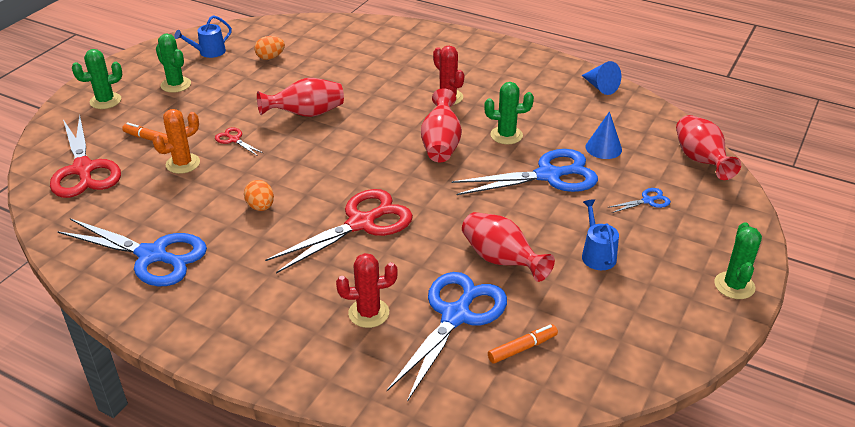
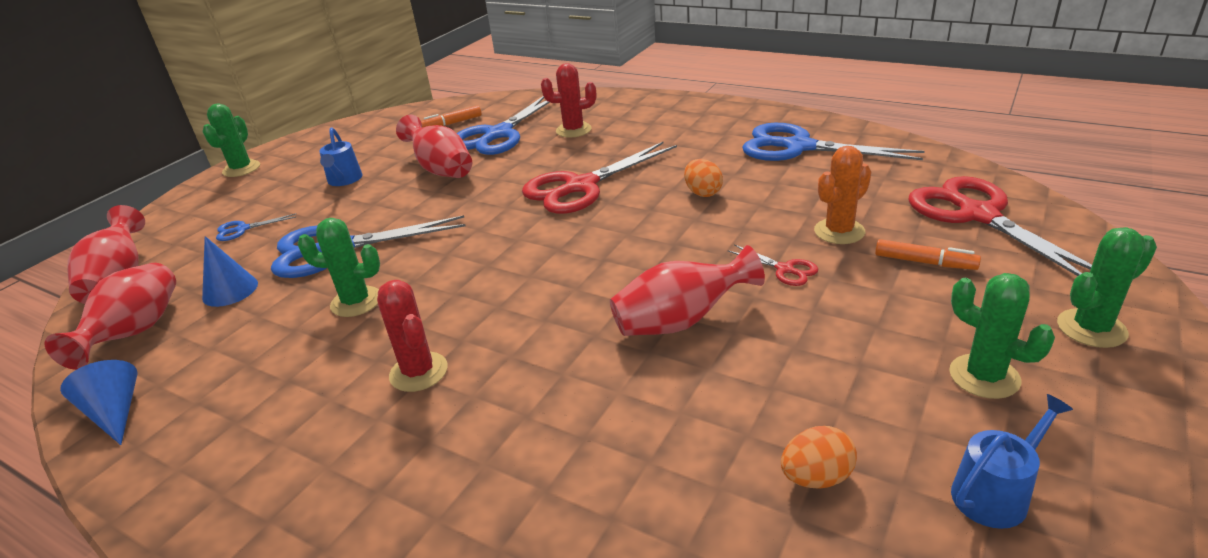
camera: 175 degrees left, 5 degrees down
red vase [421,88,462,162] -> red vase moved to [45,263,176,369]

